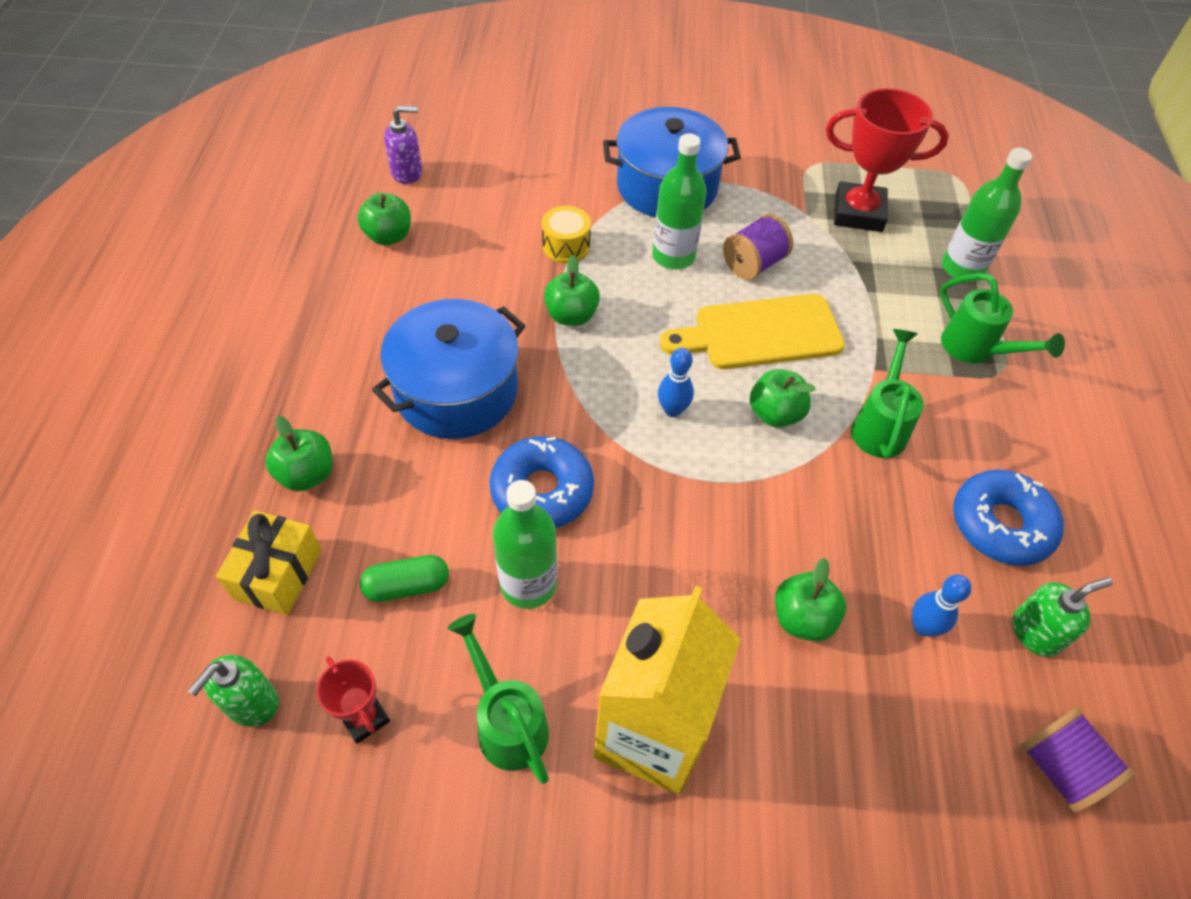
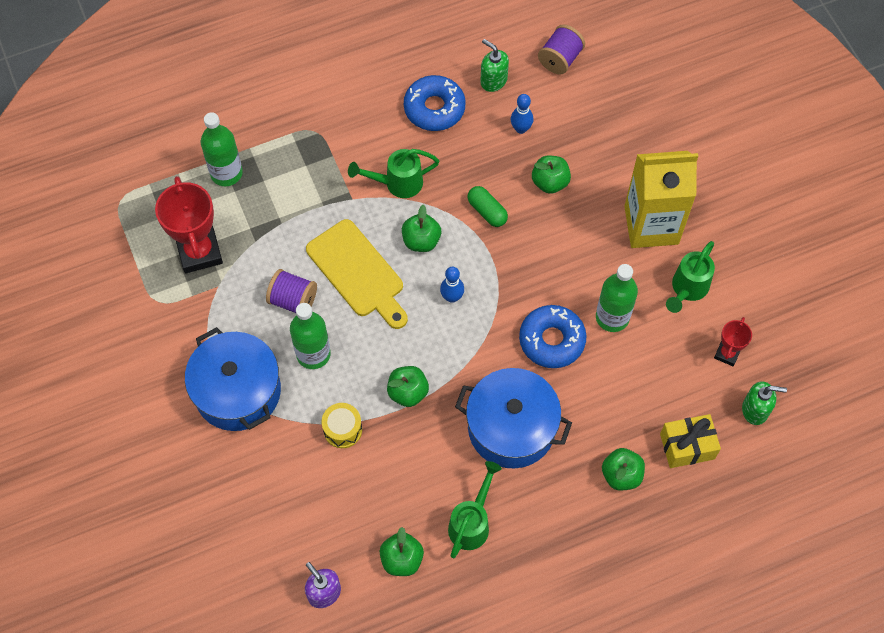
camera: 115 degrees left, 10 degrees up
green capsule [360,555,449,602] -> green capsule moved to [467,186,508,227]
green watering can [940,273,1065,364] -> green watering can moved to [448,461,502,558]

